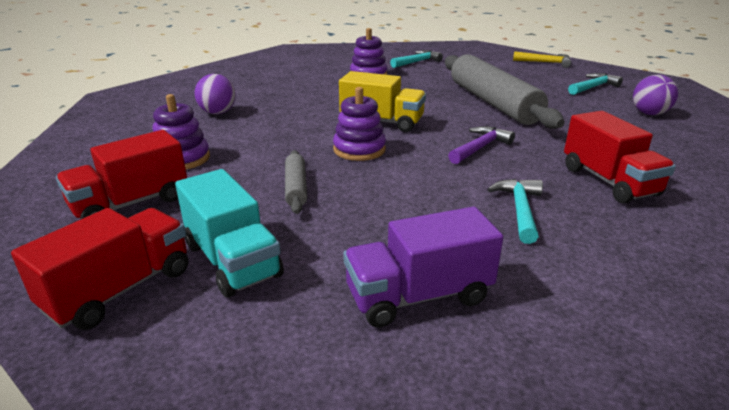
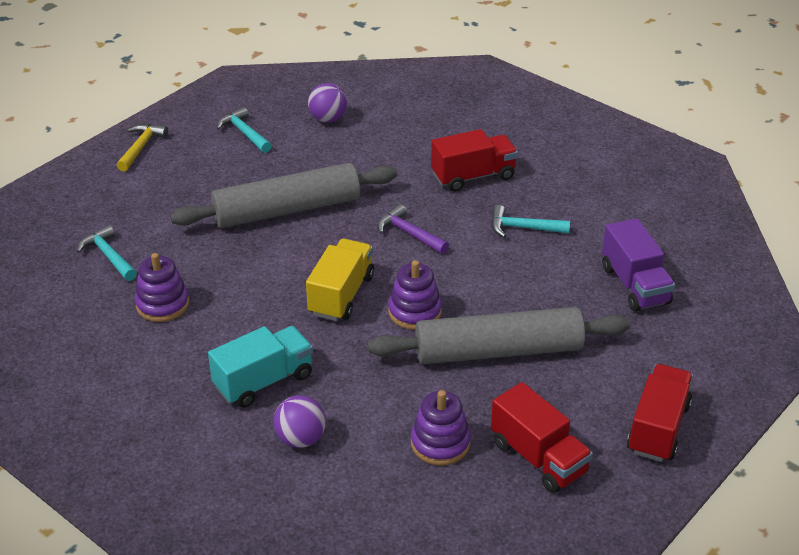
camera: 90 degrees left, 10 degrees up
red truck [11,208,188,330] -> red truck turned 75 degrees clockwise [627,364,693,462]
turquoise truck [175,169,284,297] -> turquoise truck moved to [208,326,313,408]
grey rolling pin [285,150,307,214] -> grey rolling pin [368,307,630,364], size x2.27

